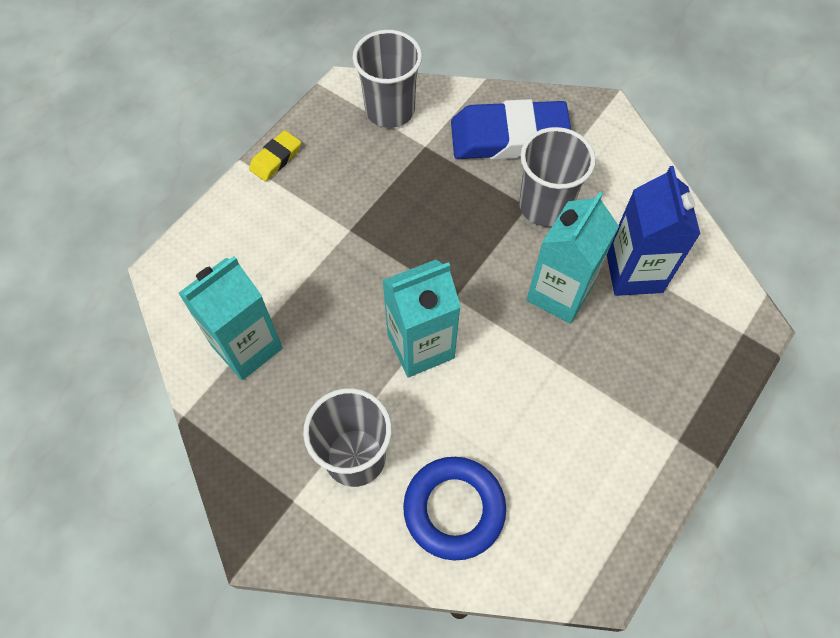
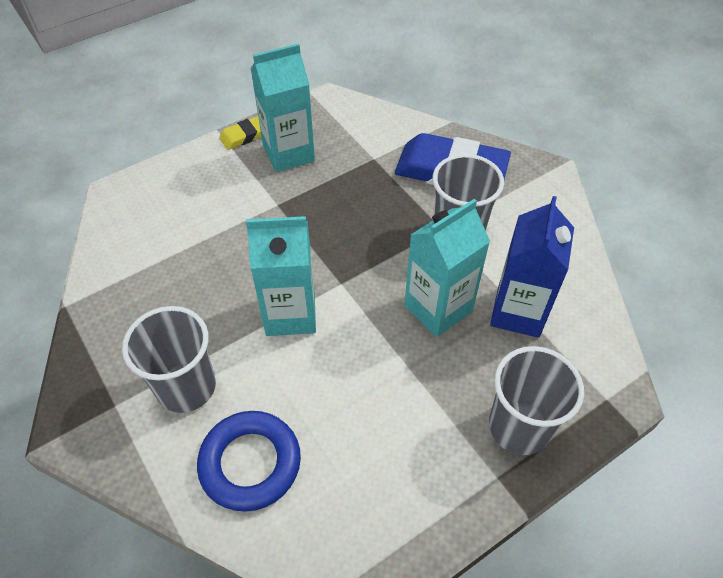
camera: 20 degrees right, 10 degrees down
turquoise carton [178,256,283,380] -> turquoise carton moved to [251,43,315,172]
grey cup [353,30,422,128] -> grey cup moved to [489,346,584,455]

